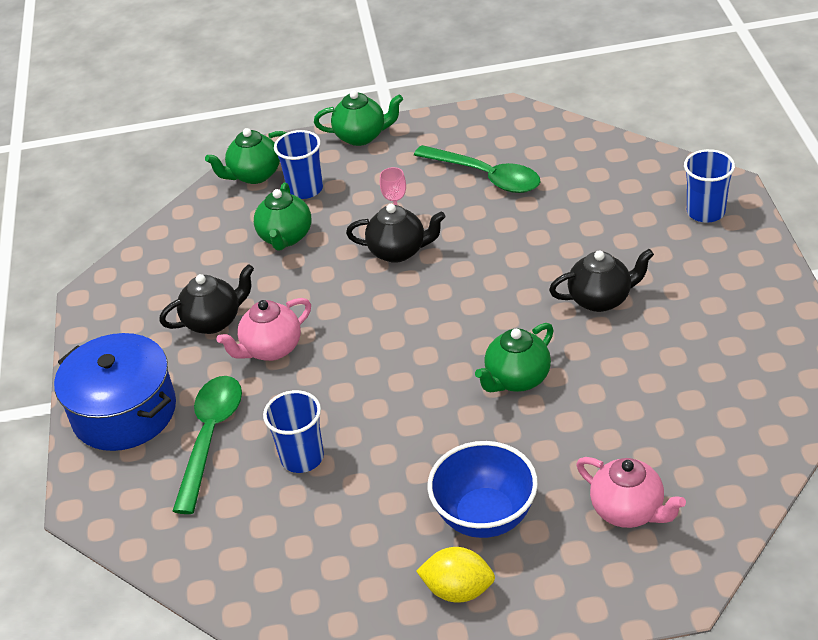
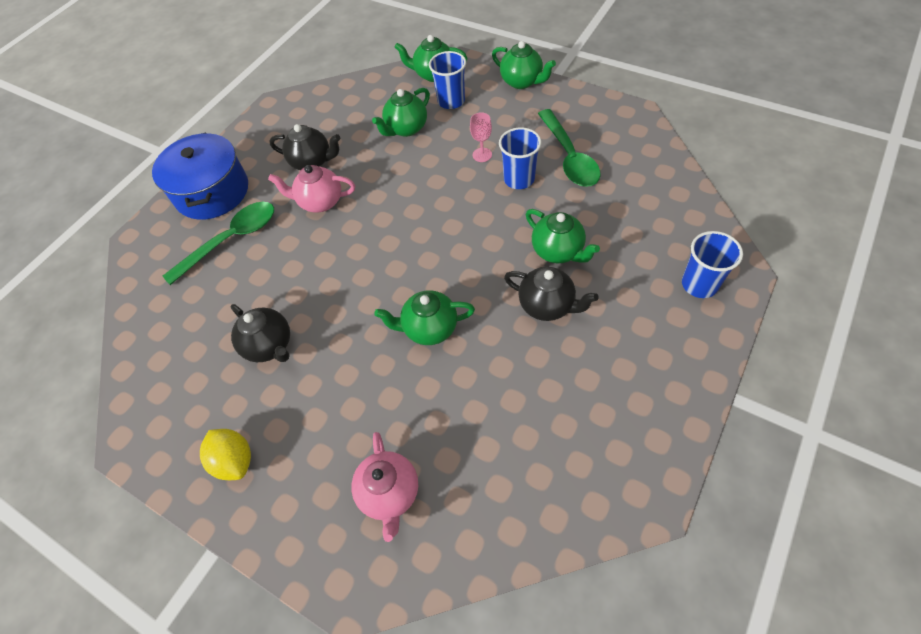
camera: 40 degrees right, 15 degrees up
blue cup [263,390,324,473] -> blue cup moved to [499,127,541,189]
black teapot [346,204,445,263] -> black teapot moved to [231,304,290,362]
blue bowl [427,441,538,538] -> none
none -> green teapot [526,209,600,263]

